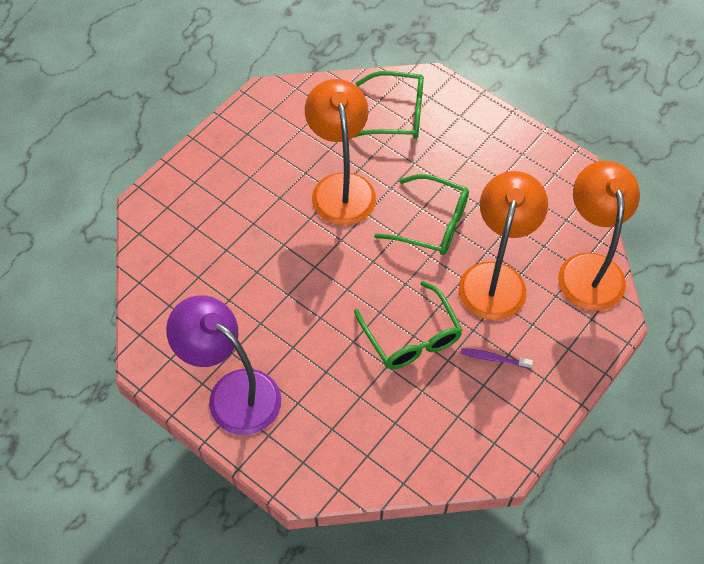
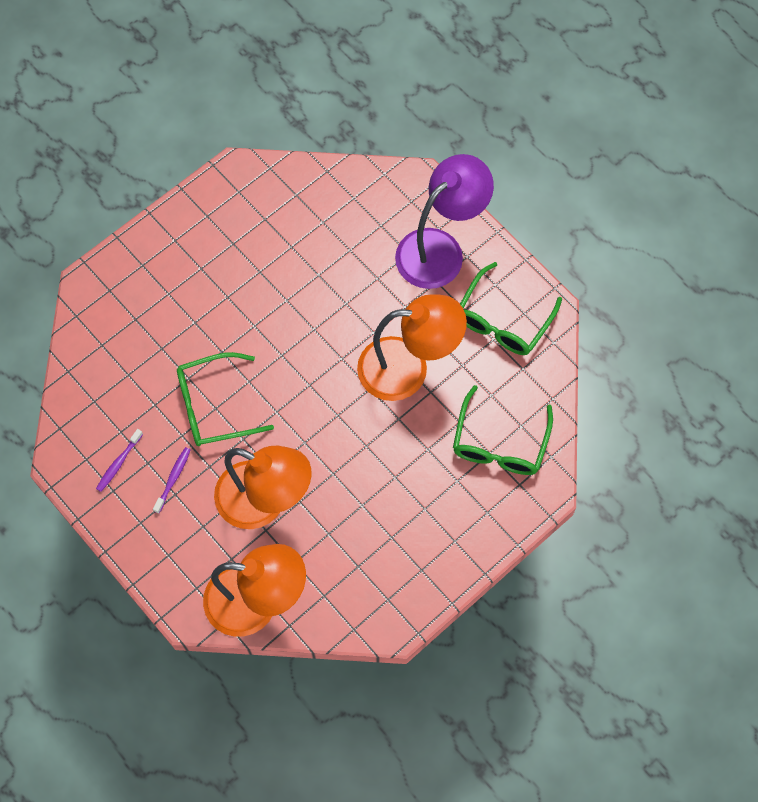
camera: 100 degrees right, 10 degrees up
purple lamp [166,296,281,435] -> purple lamp moved to [395,154,494,289]
green glasses [374,174,469,255] -> green glasses moved to [460,262,562,355]
none -> purple toothbrush [96,429,143,492]

